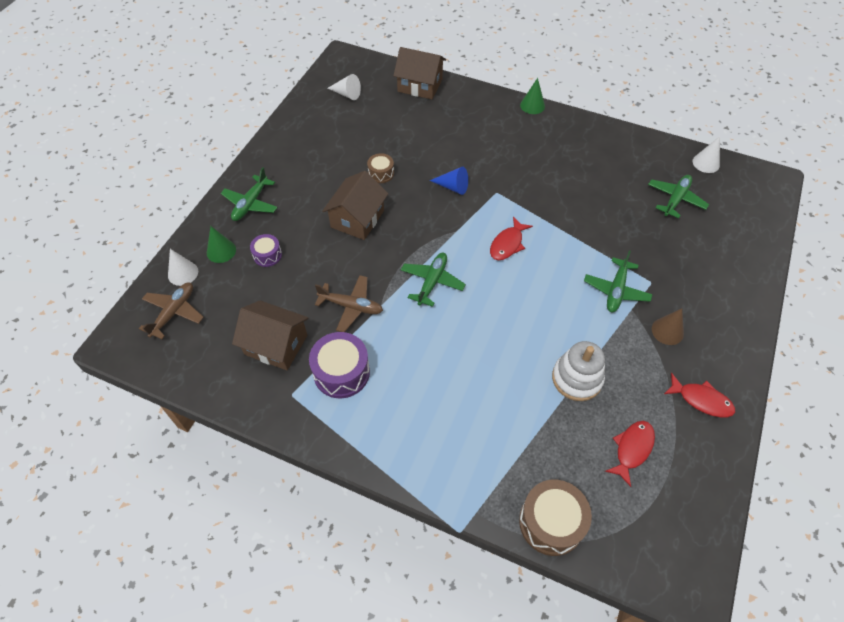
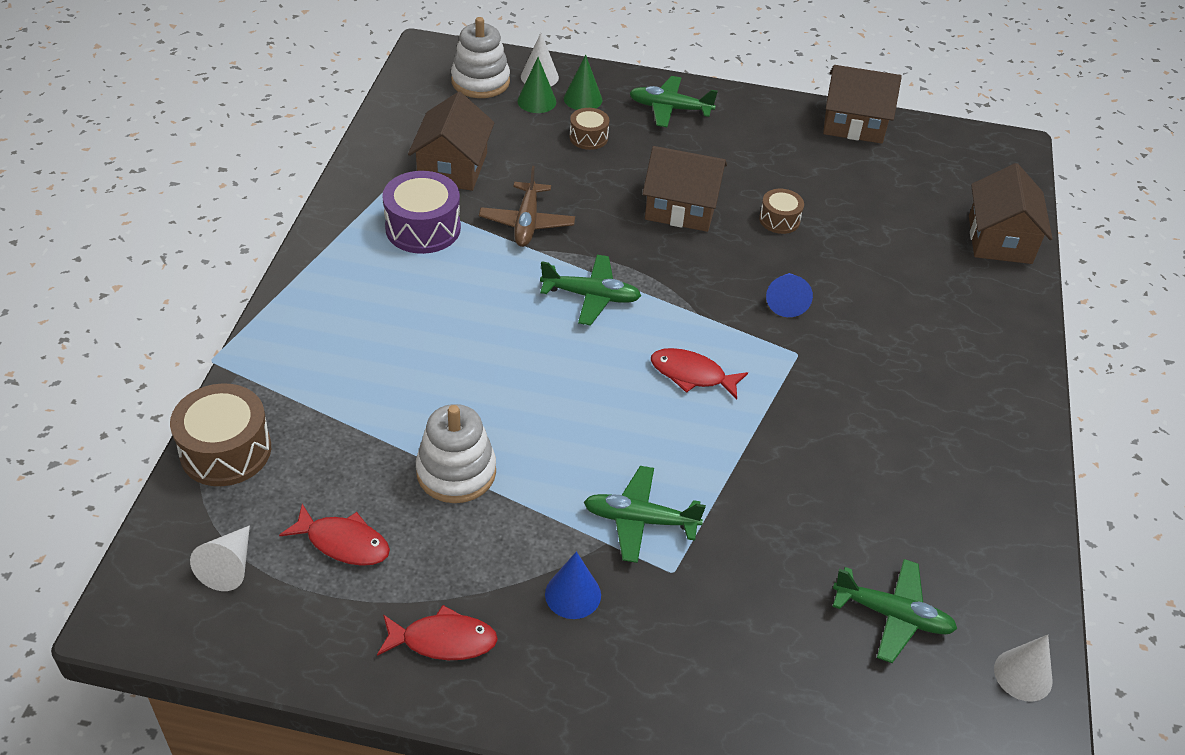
camera: 75 degrees right, 10 degrees down
brown plane [139,282,204,339] -> white stacking toy [451,17,510,98]
purple drum [250,234,282,267] -> brown drum [570,108,609,150]
white cone [328,74,361,100] -> white cone moved to [190,525,250,591]
green cone [520,78,545,114] -> green cone moved to [517,57,556,113]
brown cone [652,309,684,345] -> blue cone [545,551,601,619]
red fish [664,373,735,417] -> red fish turned 105 degrees counterclockwise [377,605,498,660]
none -> brown house [823,65,902,144]

